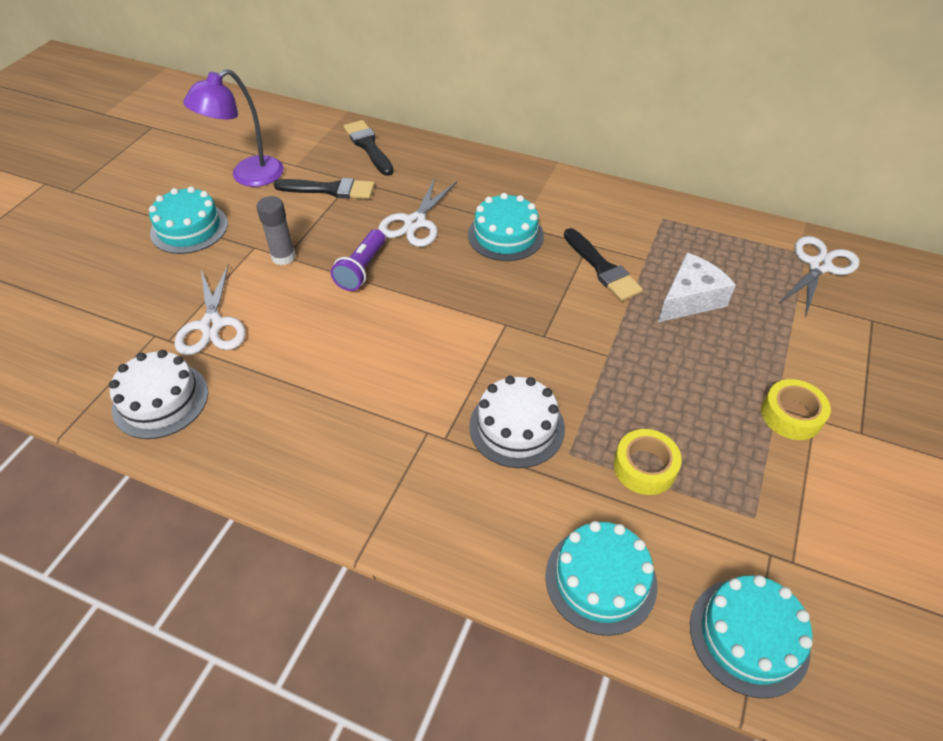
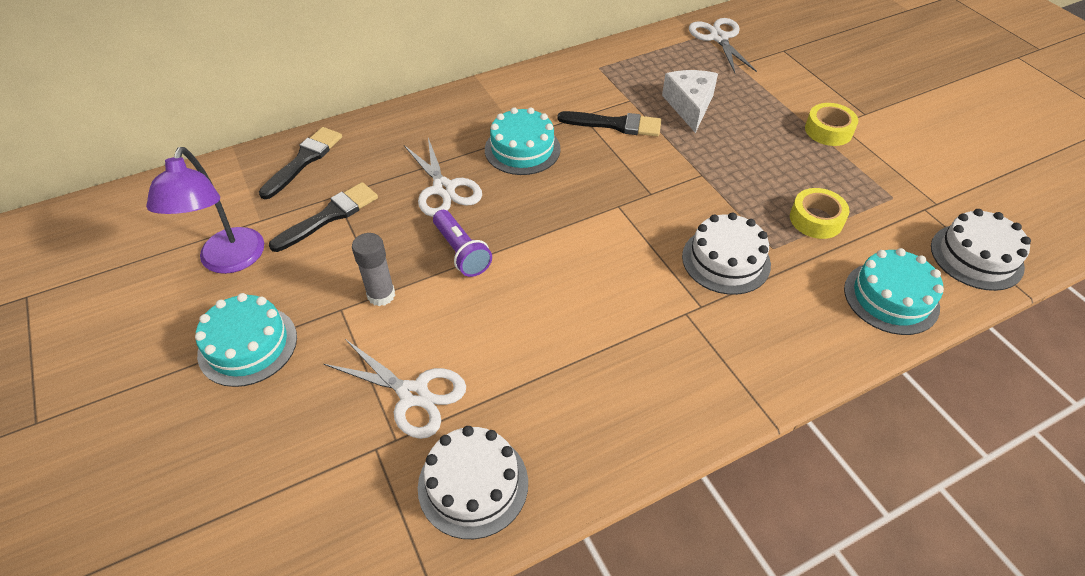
camera: 50 degrees left, 0 degrees up
black brush [344,120,394,176] -> black brush turned 105 degrees clockwise [259,127,342,199]
turquoise cake [690,575,813,698] -> white cake [931,209,1031,291]

